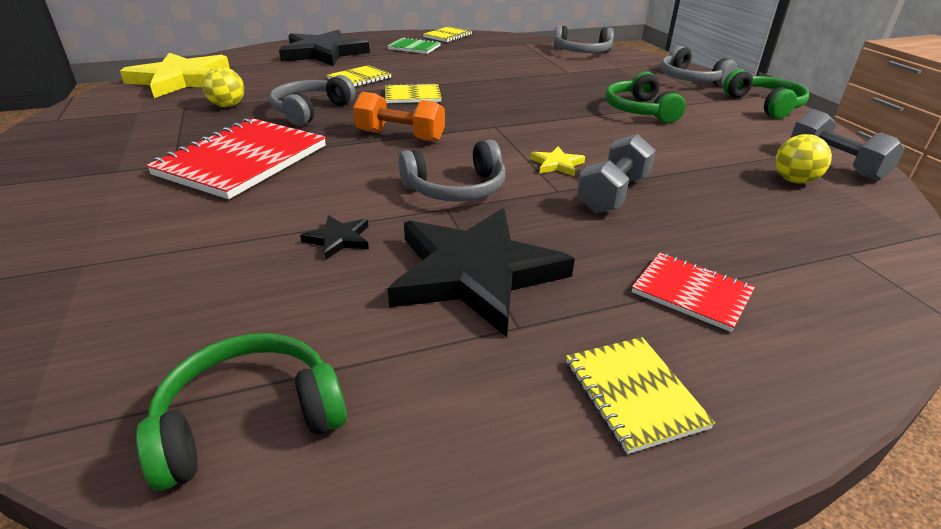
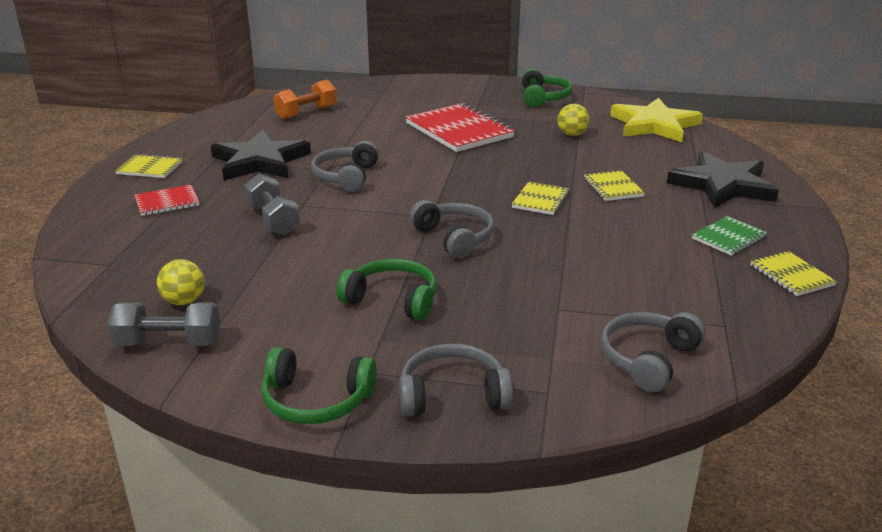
camera: 120 degrees right, 5 degrees down
green headphones [136,333,347,491] -> green headphones moved to [522,69,573,107]
grey headphones [269,75,356,126] -> grey headphones moved to [409,200,494,259]
black star [300,215,369,260] -> none
orange dumbbell [353,92,445,142] -> orange dumbbell moved to [273,79,337,120]
yellow star [530,146,585,176] -> none

